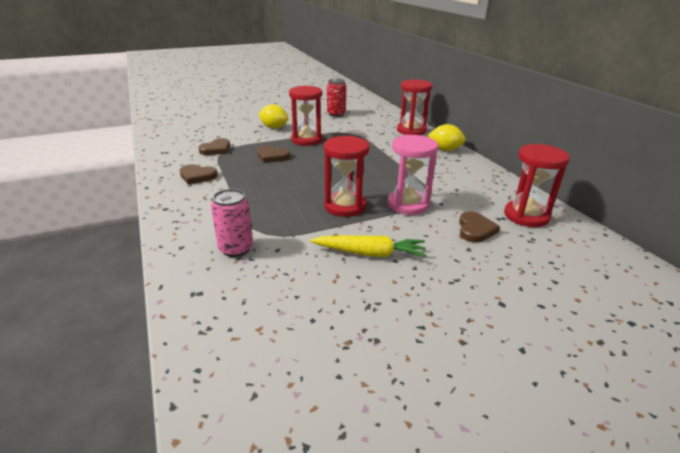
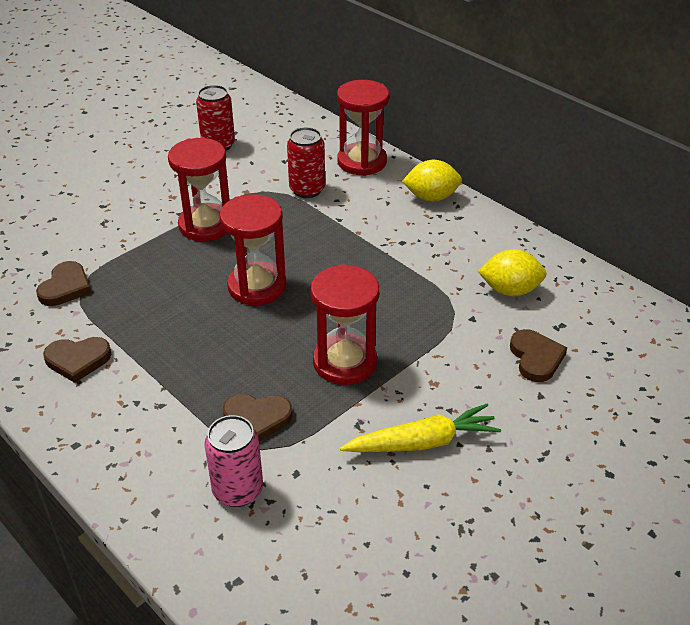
camera: 20 degrees left, 10 degrees up
brown heart [257,146,290,163] -> brown heart moved to [223,394,293,441]
yellow lemon [259,104,288,129] -> yellow lemon moved to [478,249,547,296]
pink hourglass [388,135,438,215] -> none
red hourglass [504,144,570,227] -> red hourglass moved to [219,194,286,305]
none -> red can [287,127,325,198]

